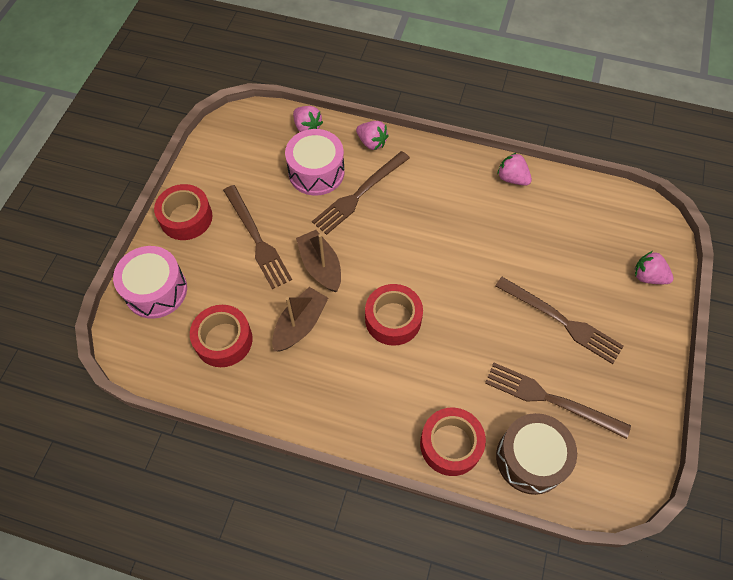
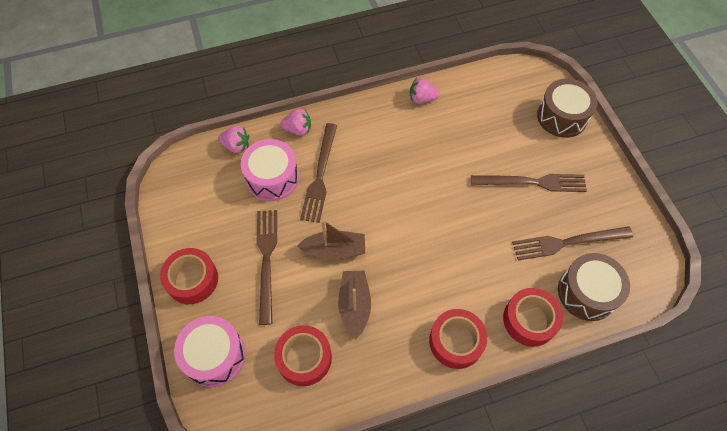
camera: 35 degrees left, 0 degrees up
brown fork [223,185,292,289] -> brown fork turned 120 degrees counterclockwise [256,210,277,325]
brown boat [296,230,341,292] -> brown boat turned 150 degrees clockwise [297,220,365,259]
red tape [365,284,423,346] -> red tape moved to [429,309,487,369]
pink strawberry [635,251,674,284] -> brown drum [537,79,598,138]

